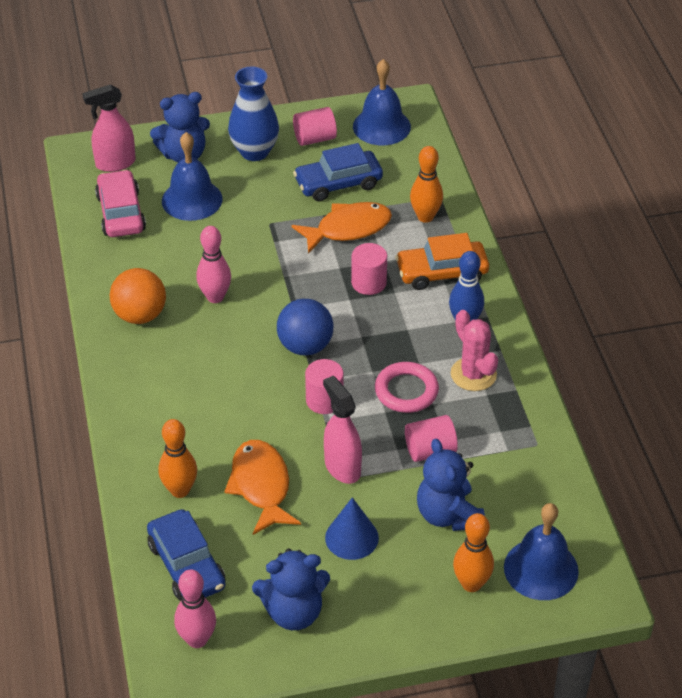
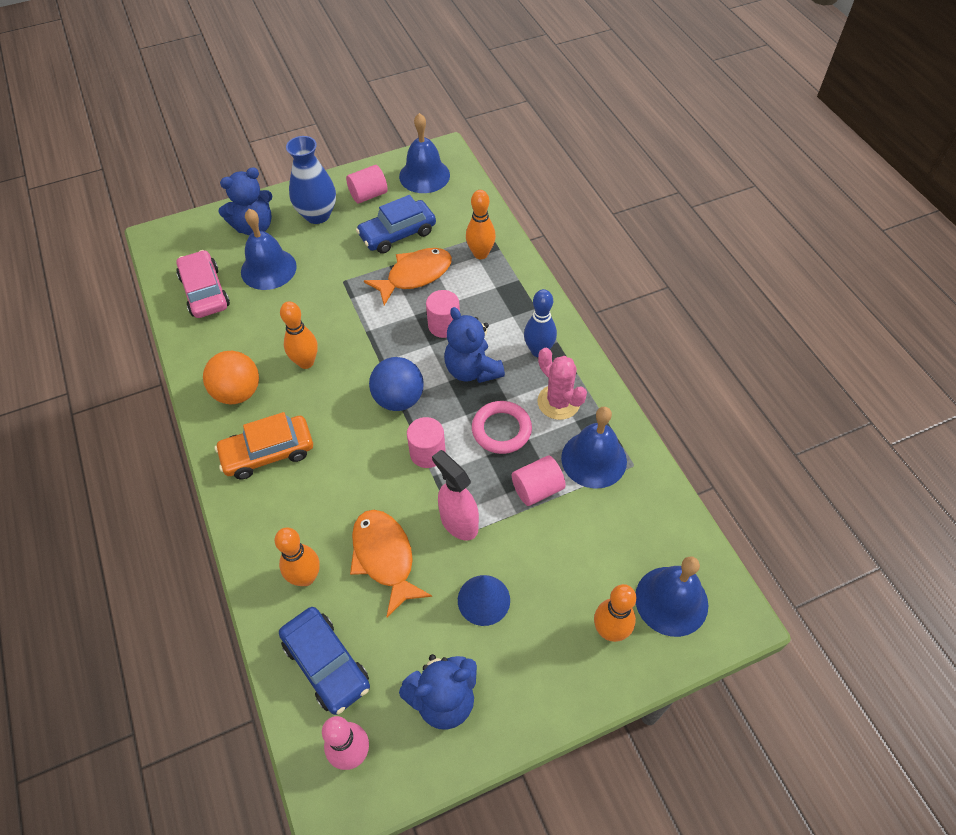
camera: 10 degrees left, 10 degrees up
pink spray bottle [82,84,136,172] -> none
pink bowling pin [196,226,231,303] -> orange bowling pin [280,301,318,369]
orange car [395,233,489,290] -> orange car moved to [215,412,313,479]
blue teddy bear [417,439,485,531] -> blue teddy bear moved to [444,307,505,383]
none -> blue bell [561,407,627,489]

